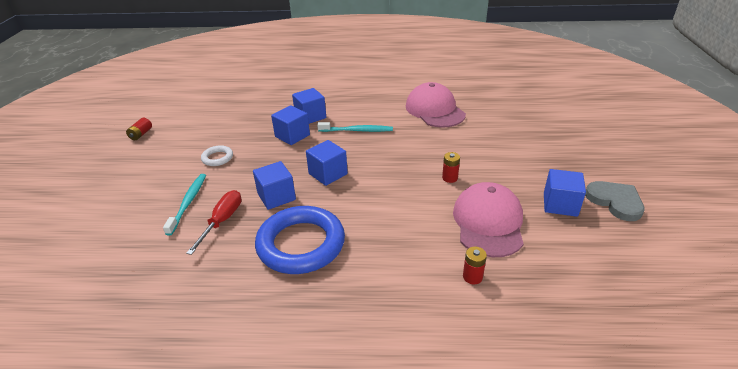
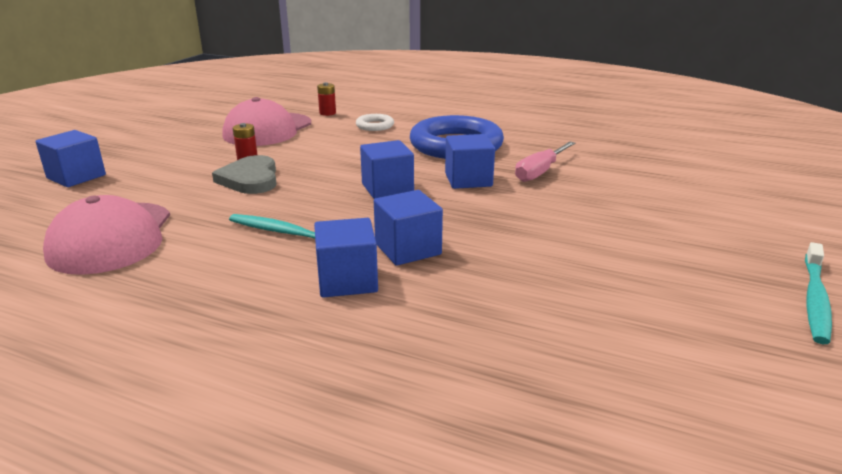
camera: 160 degrees left, 10 degrees down
red battery [126,118,152,140] -> none
turquoise toothbrush [163,174,206,236] -> turquoise toothbrush moved to [805,242,832,344]
red screwdriver [186,190,242,255] -> pink screwdriver [515,141,575,182]
white ring [201,145,233,166] -> white ring moved to [356,114,394,131]
blue cube [544,169,586,217] -> blue cube moved to [36,130,106,187]
grey heart [585,181,645,221] -> grey heart moved to [212,155,276,194]

